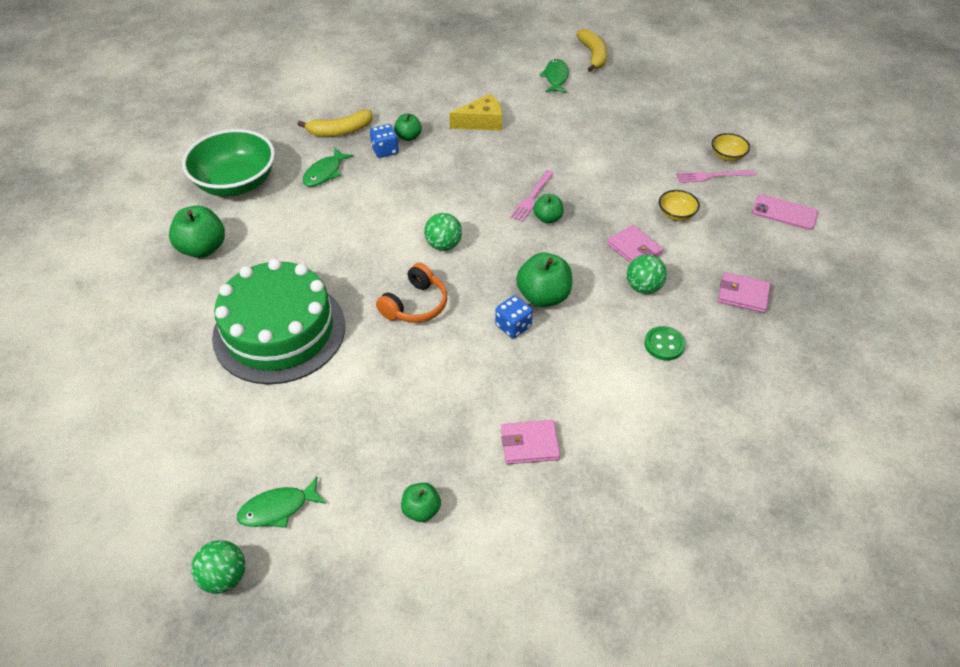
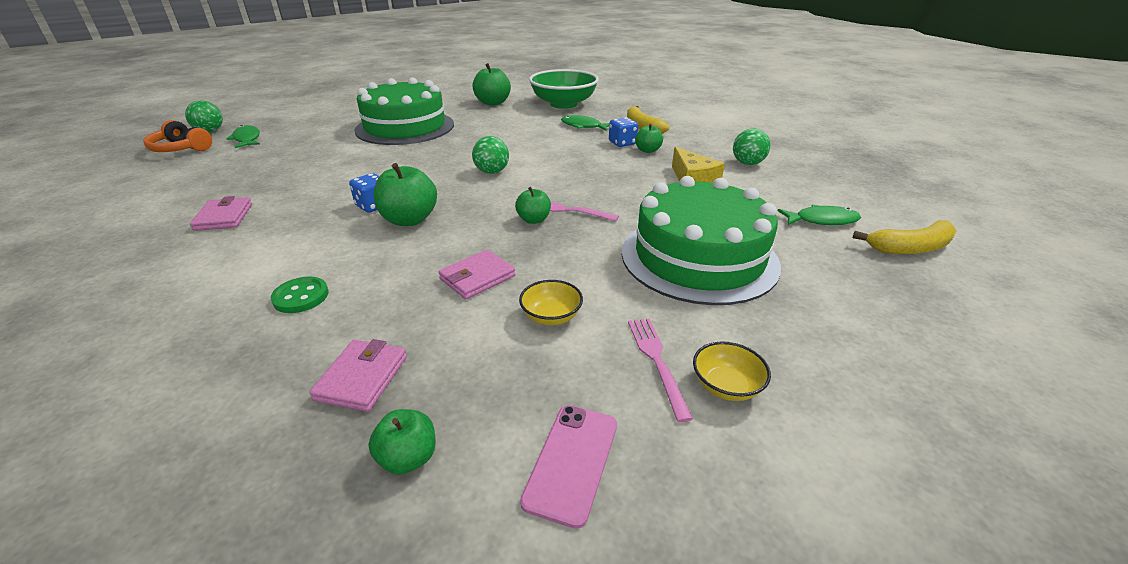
camera: 85 degrees right, 15 degrees down
orange headphones [376,263,447,323] -> orange headphones moved to [143,120,212,152]
green apple [401,483,441,522] -> green apple moved to [368,409,436,475]
green ball [627,254,667,294] -> green ball moved to [733,128,771,165]
none -> green cake [622,176,781,305]

